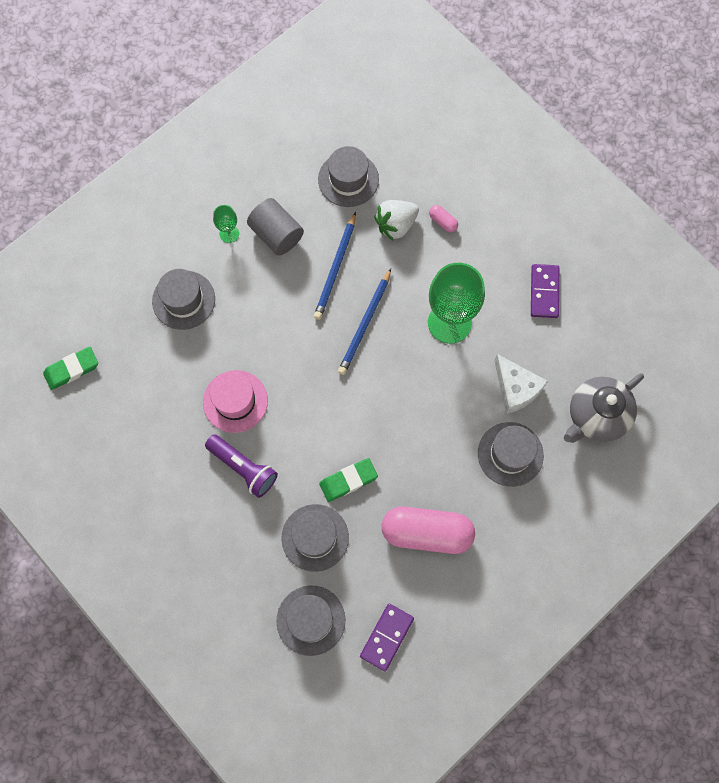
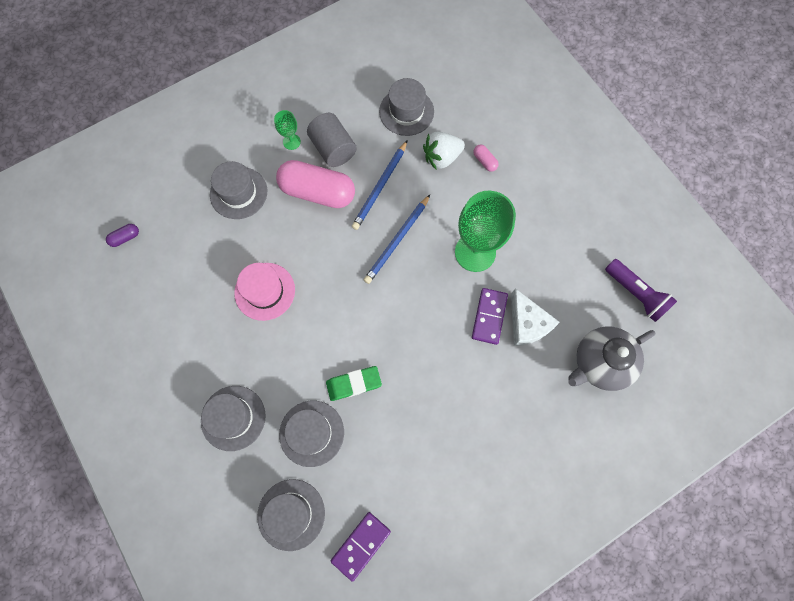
camera: 10 degrees right, 0 degrees up
green eraser [43,347,98,390] -> purple capsule [106,224,139,247]
purple flashlight [205,434,278,498] -> purple flashlight moved to [605,259,677,322]
pink capsule [382,506,475,554] -> pink capsule moved to [276,160,355,208]
grey hat [478,422,544,487] -> grey hat moved to [201,386,266,451]
purple domino [531,264,559,318] -> purple domino moved to [472,288,508,345]

